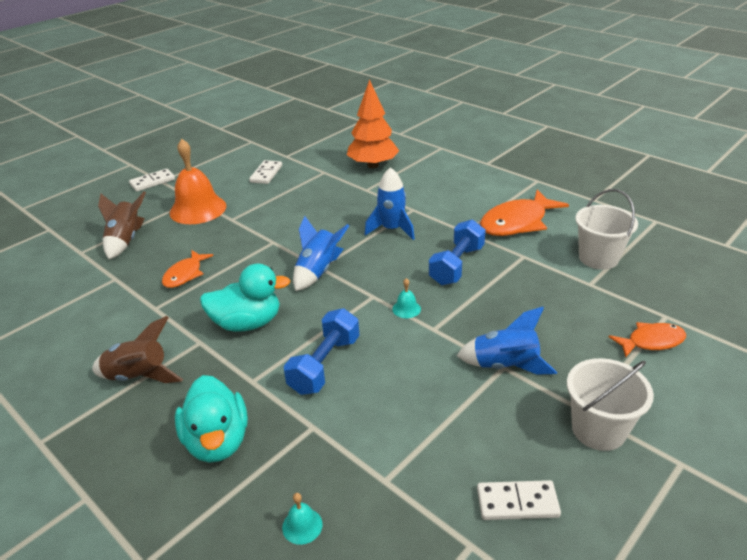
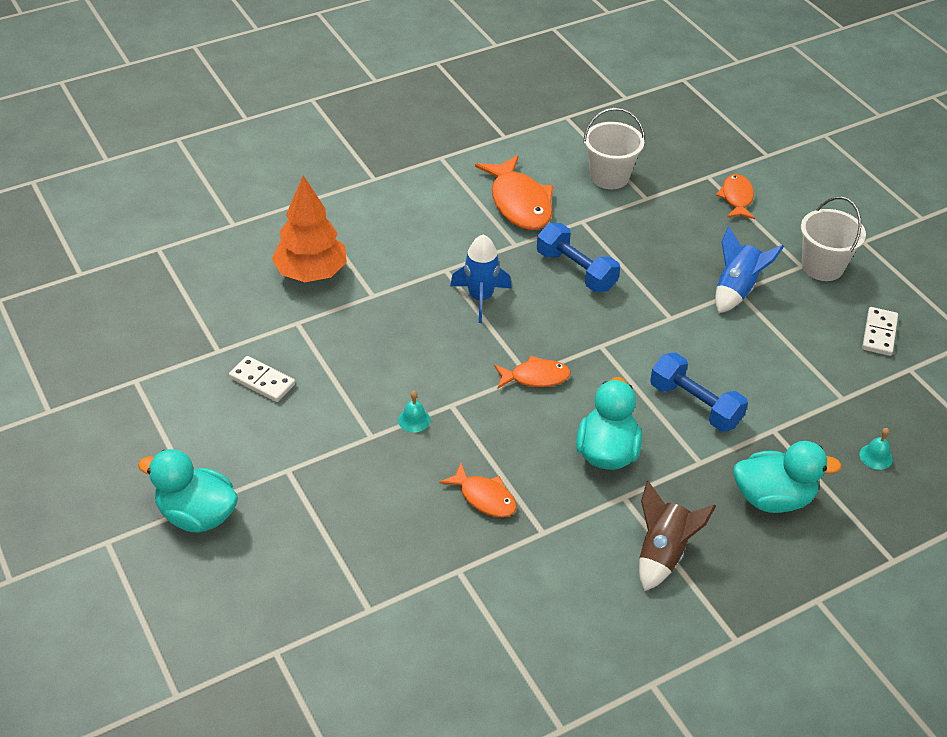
camera: 75 degrees left, 10 degrees up
brown rocket [98,192,146,259] -> none
white domino [129,169,175,191] -> turquoise duck [138,449,238,533]
orange bell [170,139,226,224] -> none
blue rocket [293,216,349,291] -> orange fish [494,355,571,389]
turquoise bell [392,278,421,318] -> turquoise bell moved to [398,391,430,432]

